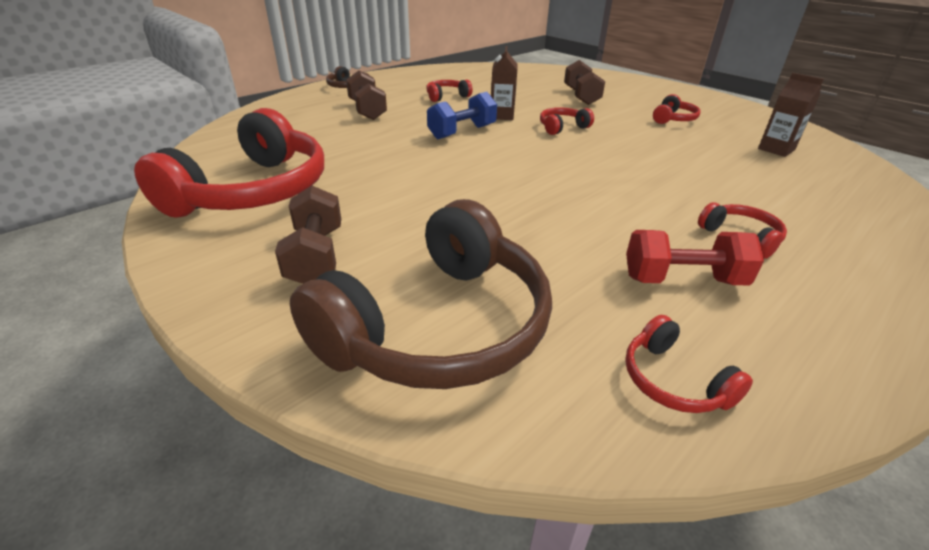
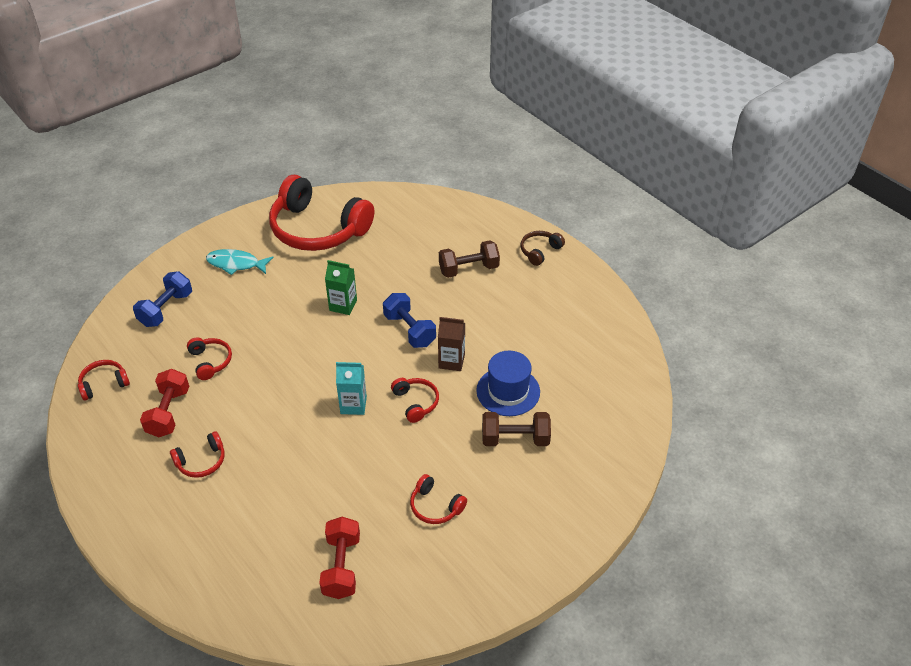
camera: 95 degrees right, 10 degrees up
brown dumbbell [275,186,341,284] -> turquoise fish [206,249,273,275]
brown headphones [290,199,552,389] -> blue dumbbell [133,271,192,327]
red headphones [426,79,473,102] -> red headphones moved to [187,337,232,380]
brown carton [758,73,824,157] -> red dumbbell [319,517,360,599]
none -> green carton [325,260,357,315]
none -> turquoise carton [336,362,367,415]
none -> blue hat [476,351,540,416]

